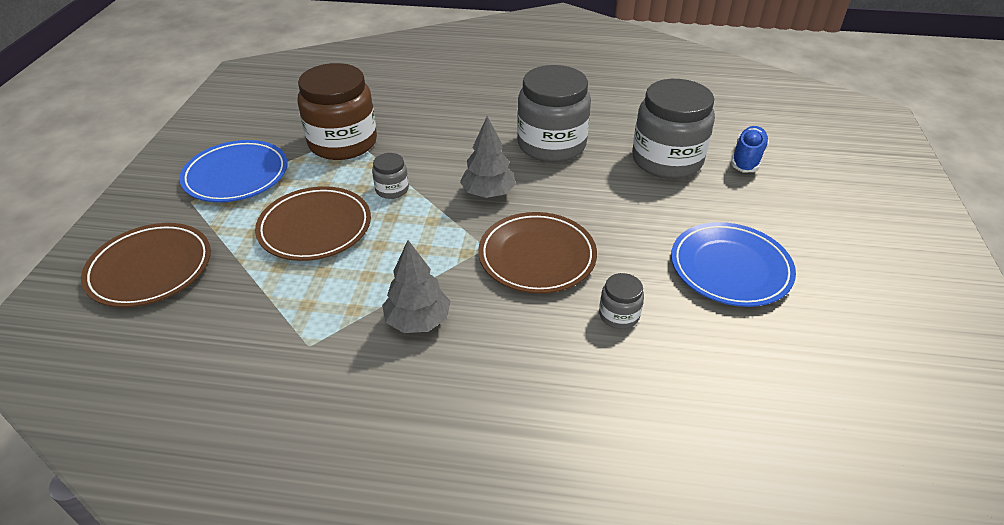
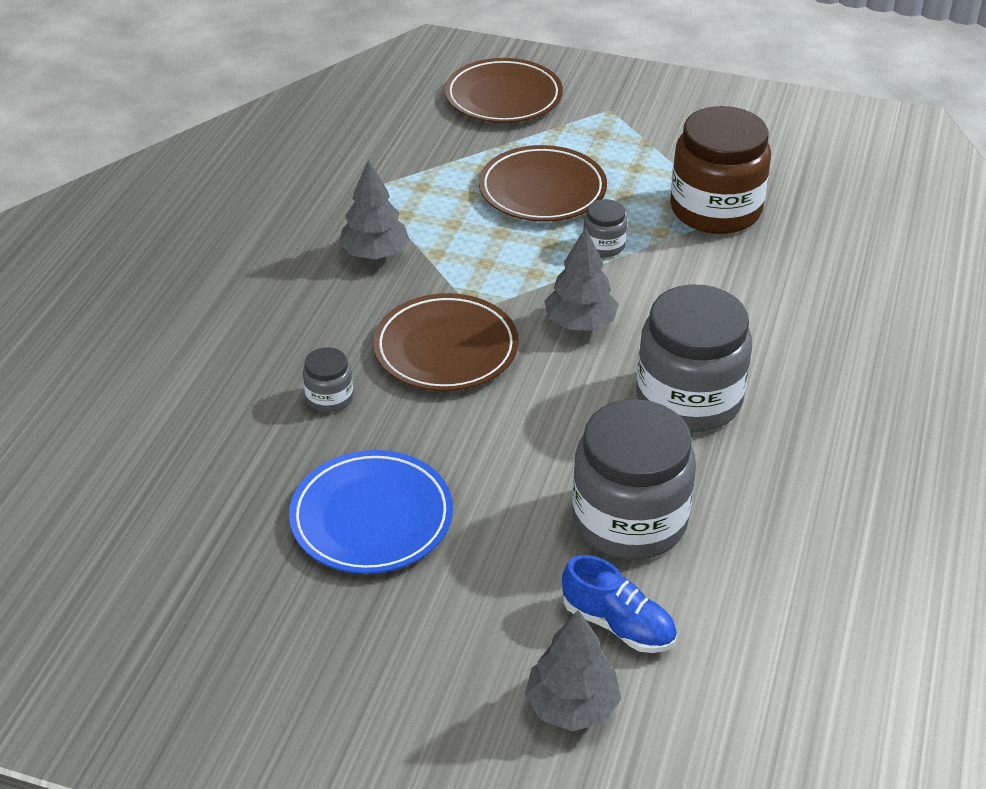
camera: 100 degrees right, 0 degrees up
blue plate [180,140,288,202] -> none
none -> grey tree [525,610,621,731]

